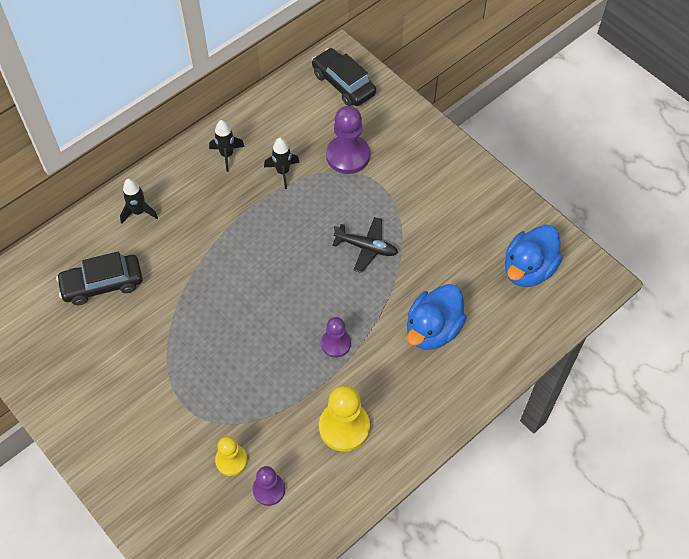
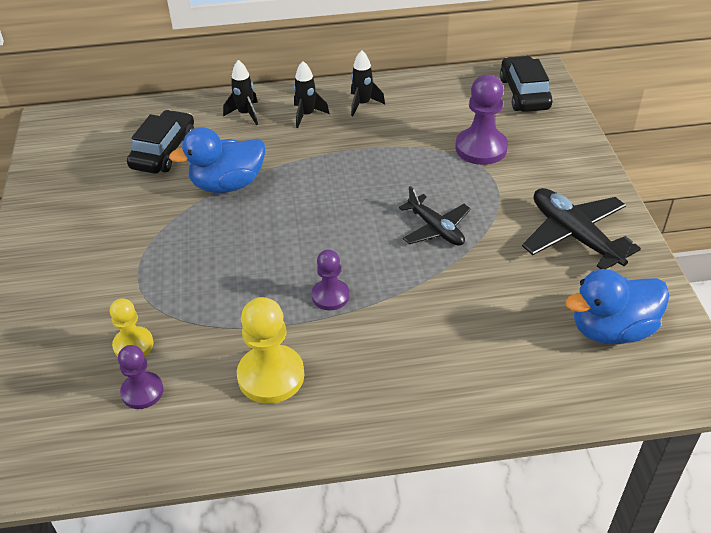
camera: 35 degrees right, 15 degrees down
black car [56,251,143,305] -> black car turned 90 degrees clockwise [127,110,194,174]
black rocket [264,138,299,189] -> black rocket moved to [294,61,330,128]
blue duck [407,284,467,350] -> blue duck moved to [169,127,265,193]
none -> black plane [522,188,641,269]

